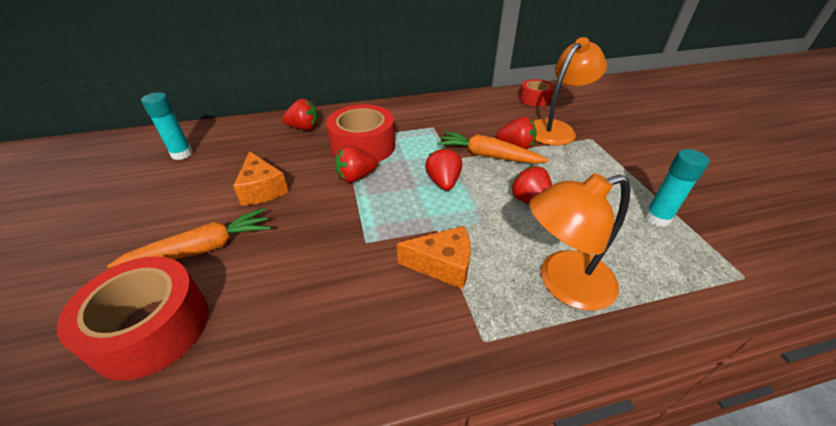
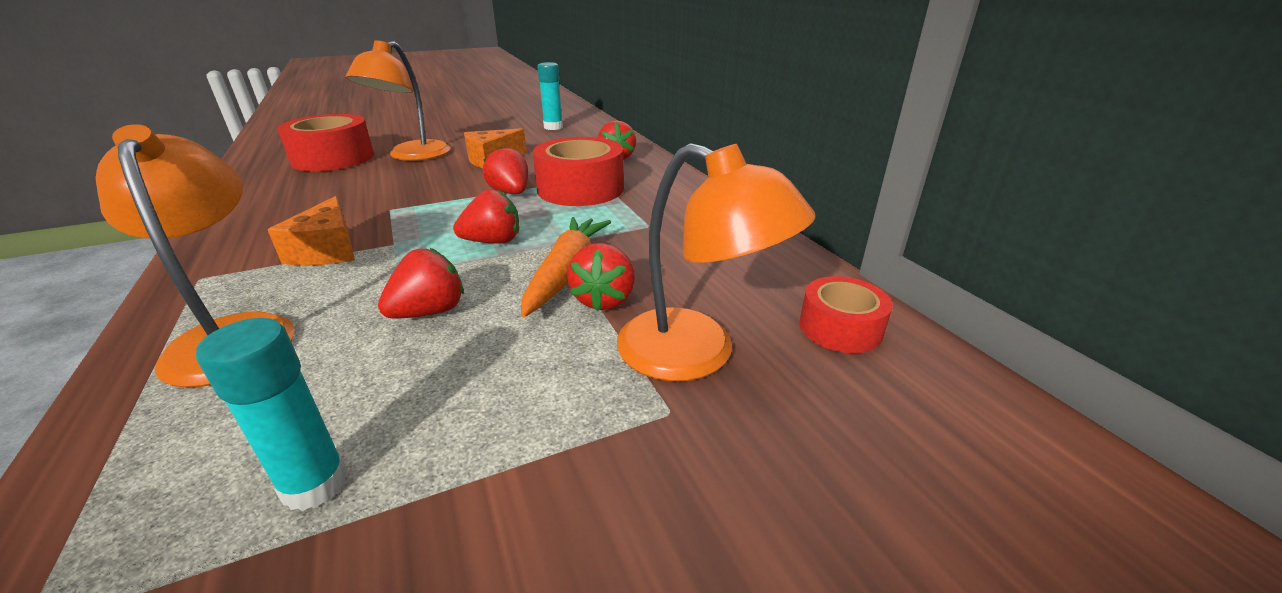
camera: 80 degrees right, 10 degrees down
orange carrot [107,208,271,268] -> orange lamp [346,40,451,161]

